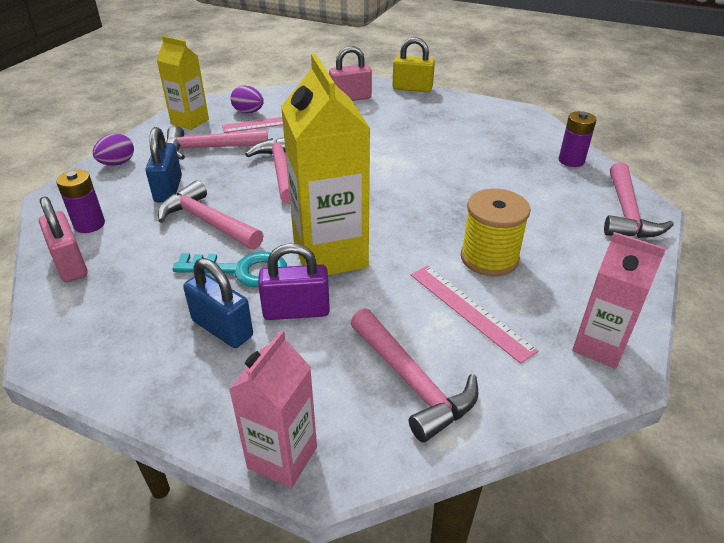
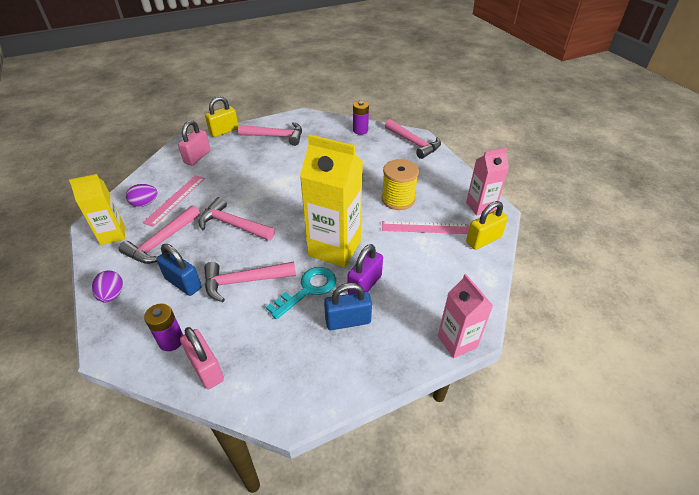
camera: 50 degrees left, 5 degrees up
pink padlock [39,196,88,282] -> pink padlock turned 45 degrees clockwise [180,327,224,389]
pink hammer [351,309,479,443] -> pink hammer moved to [238,122,302,146]
none -> yellow padlock [466,201,508,250]

